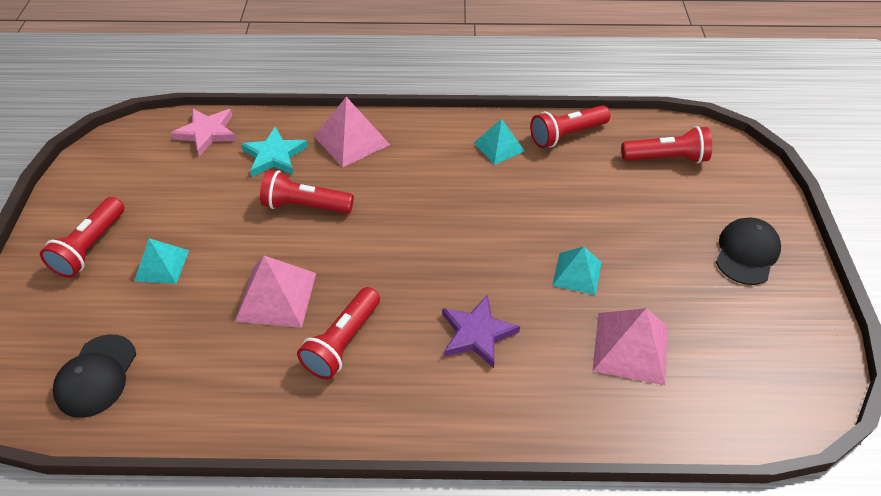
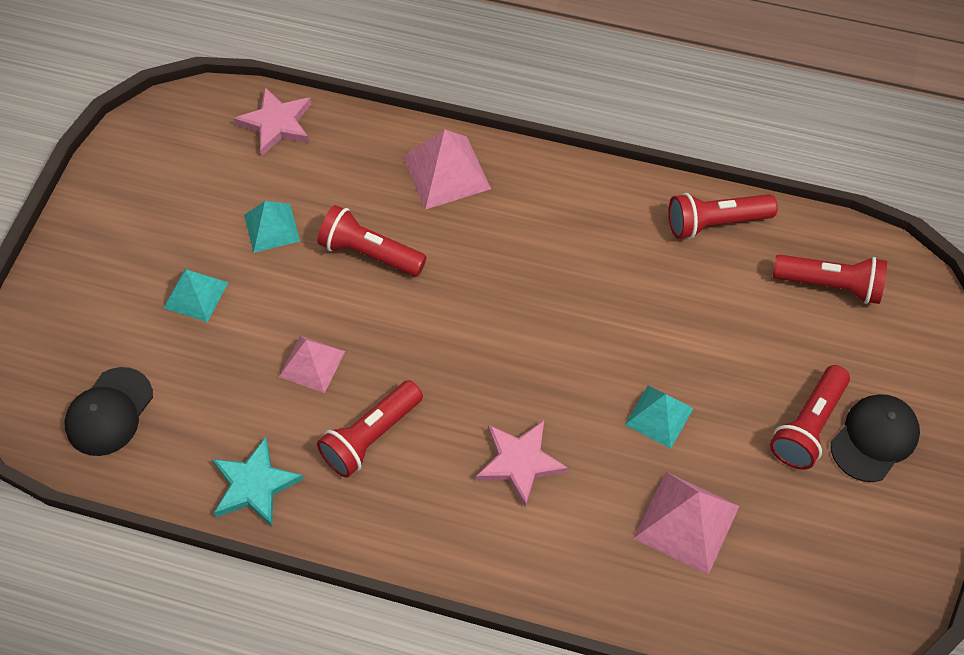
camera: 15 degrees right, 10 degrees up
red flashlight [40,197,124,278] -> red flashlight moved to [770,365,850,470]
pink pyramid [235,255,316,328] -> pink pyramid [279,336,345,393], size x0.66
turquoise star [241,126,308,177] -> turquoise star moved to [212,437,303,527]
purple star [442,294,520,368] -> pink star [476,420,568,508]
turquoise pyramid [474,119,525,165] -> turquoise pyramid moved to [244,201,300,253]

